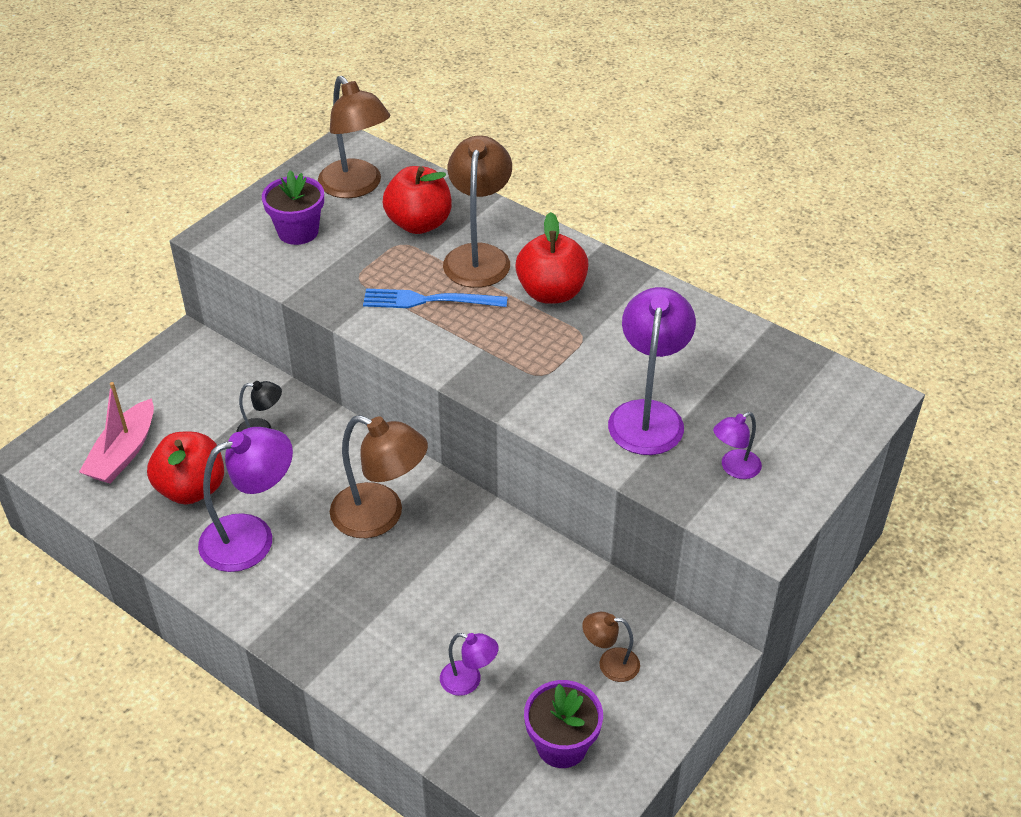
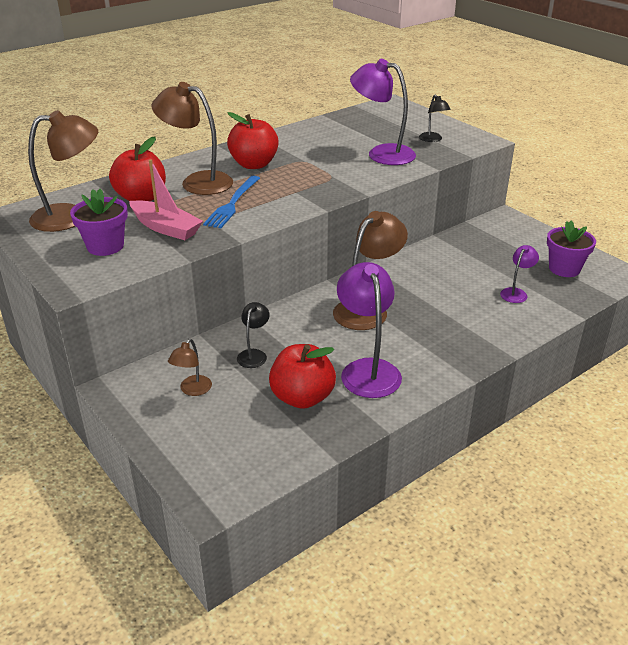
camera: 75 degrees left, 10 degrees down
pink boat [79,382,154,483] -> pink boat moved to [129,159,203,240]
brown lamp [582,612,640,682] -> brown lamp moved to [168,339,212,396]
purple lamp [713,412,762,479] -> black lamp [419,94,451,142]

